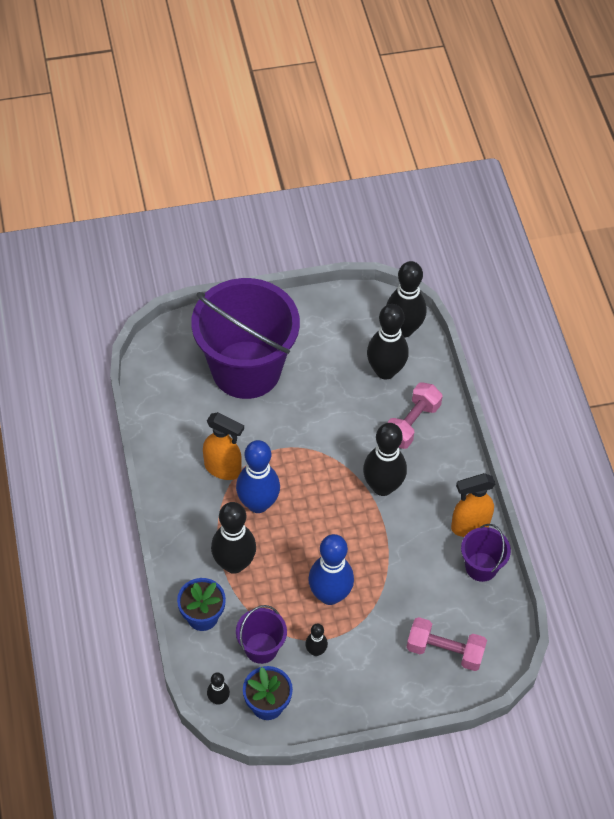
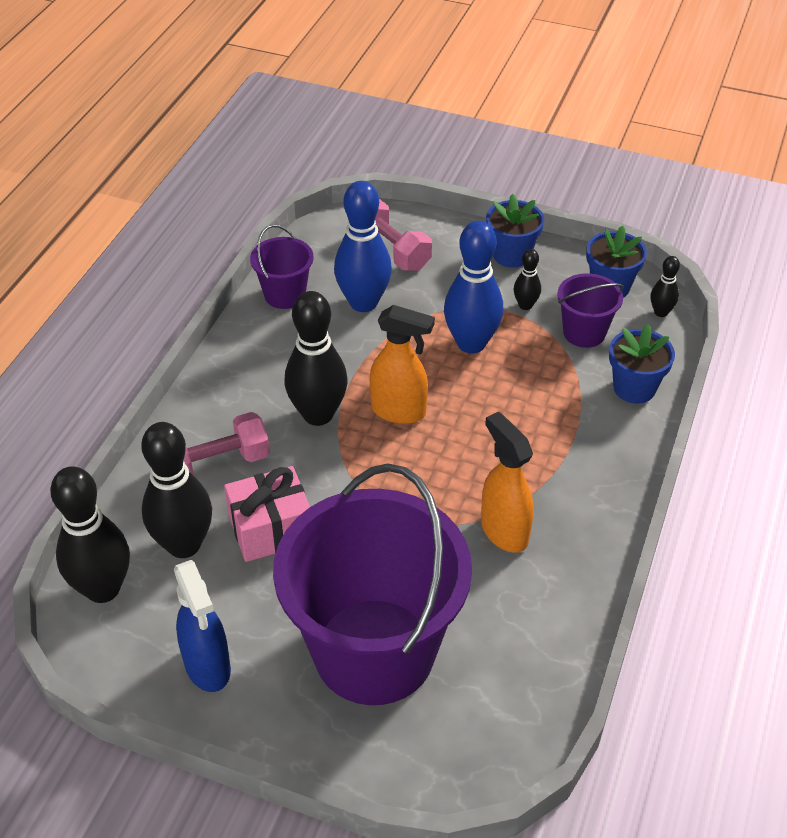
camera: 145 degrees left, 10 degrees down
black bowling pin [211,502,256,574] -> none
blue bowling pin [236,440,280,513] -> blue bowling pin moved to [334,181,392,312]
orange spray bottle [451,473,495,537] -> orange spray bottle moved to [370,305,435,424]
none -> blue spray bottle [174,560,231,692]
none -> pink gift [224,466,310,562]
none -> blue flower pot [486,194,545,268]

